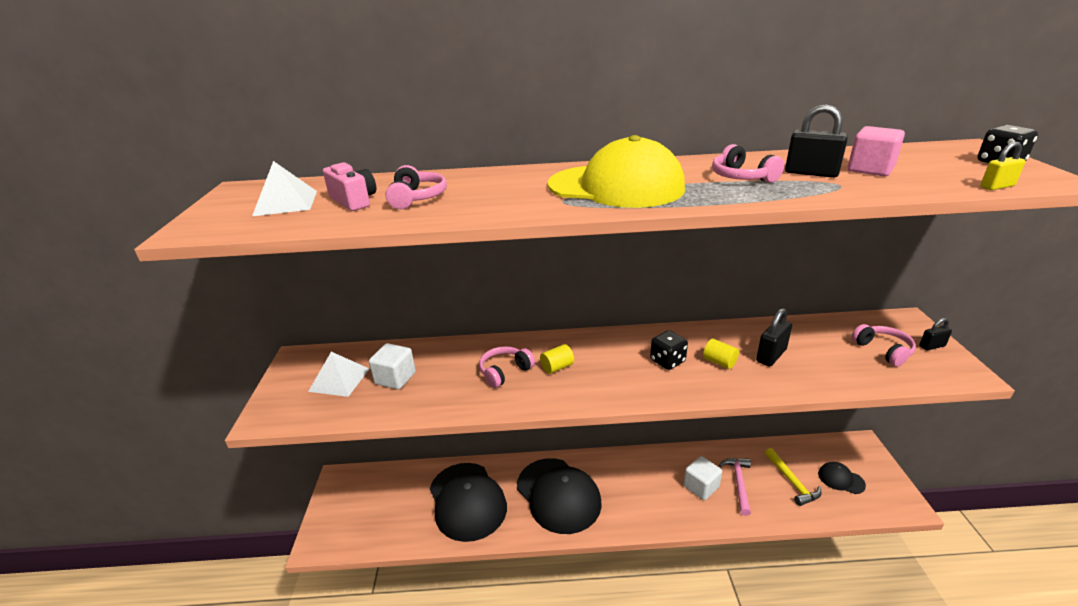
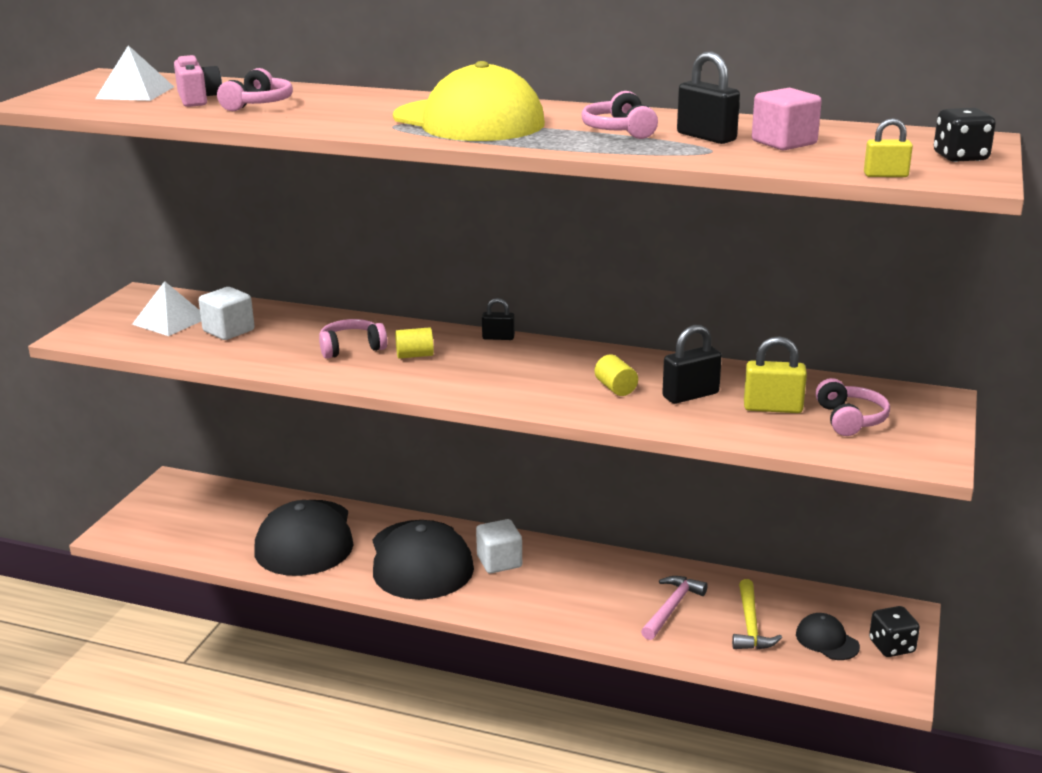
camera: 20 degrees right, 5 degrees down
black dice [650,330,688,370] -> black dice moved to [869,606,920,657]
white cube [684,456,722,500] -> white cube moved to [476,519,522,573]
black padlock [919,318,952,351] -> black padlock moved to [482,298,515,340]
none -> yellow padlock [744,336,807,413]

